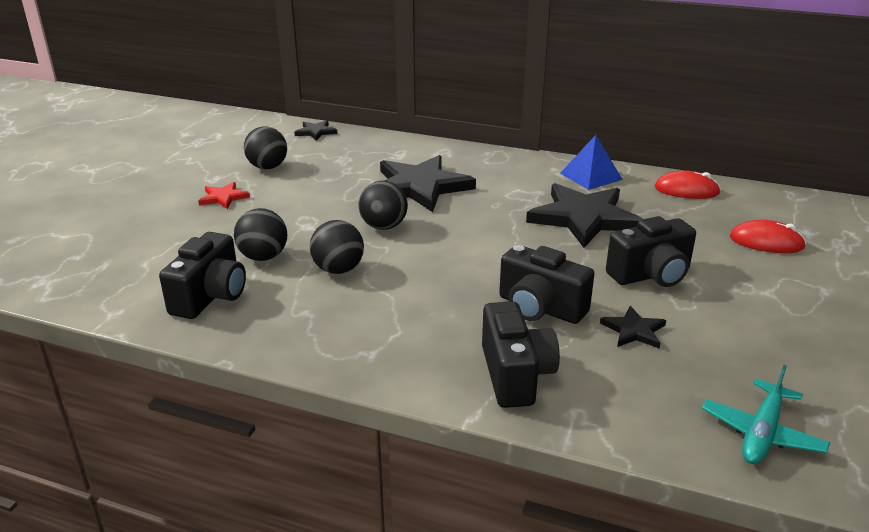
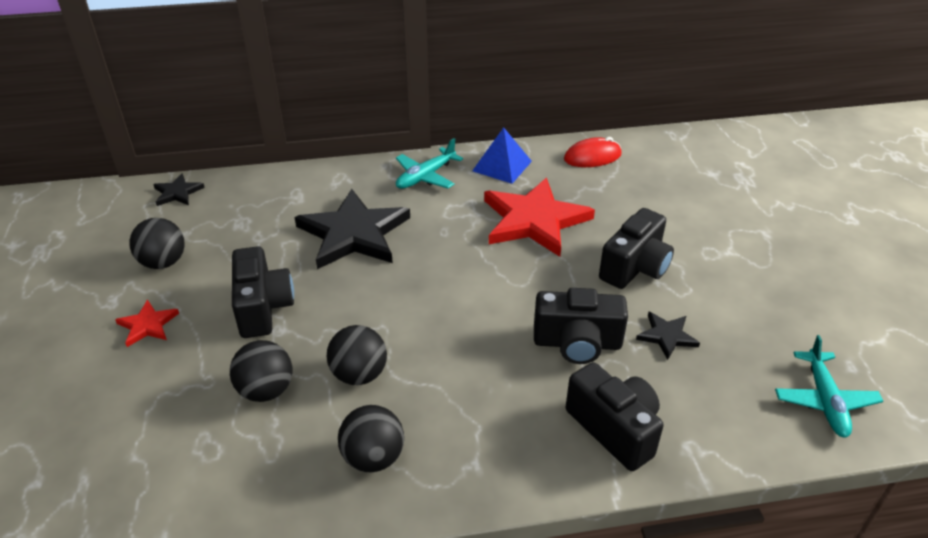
camera: 30 degrees left, 10 degrees up
black camera [159,232,246,319] -> black camera moved to [232,246,294,338]
black ball [359,181,408,230] -> black ball moved to [338,405,404,472]
black star [526,183,642,248] -> red star [484,178,595,257]
red mouse [730,220,806,253] -> none
none -> turquoise plane [396,138,463,189]

